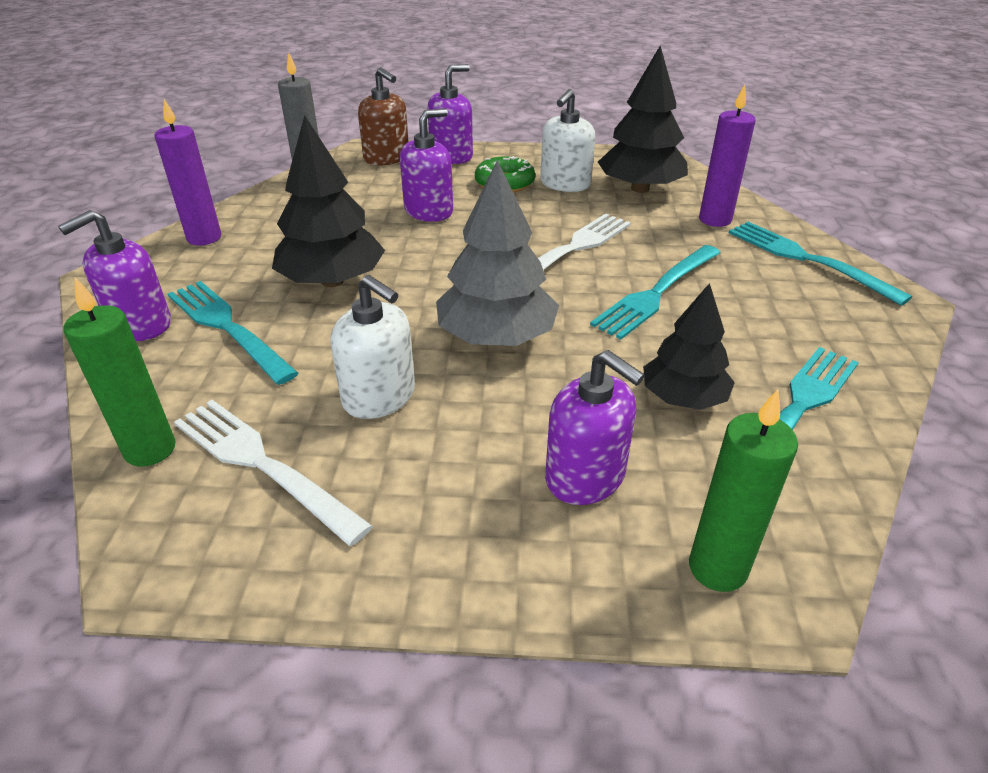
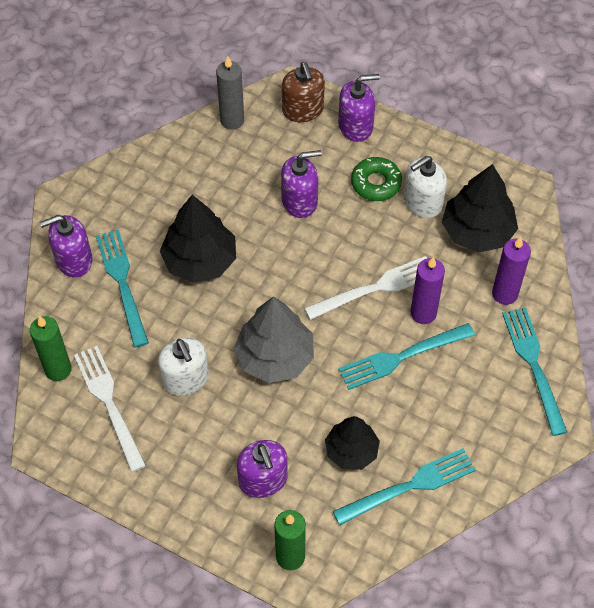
camera: 25 degrees right, 20 degrees up
purple candle [154,99,221,246] -> purple candle moved to [411,257,445,324]

